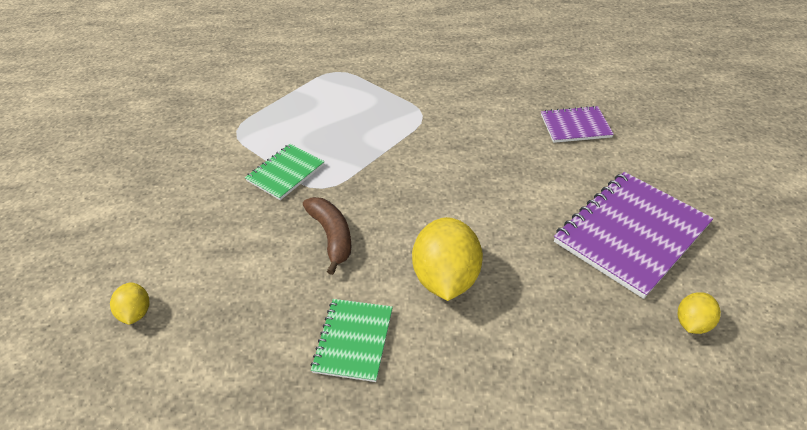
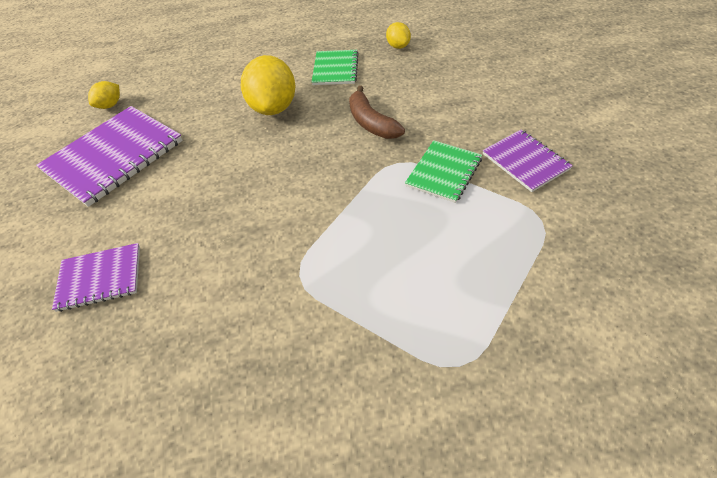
camera: 175 degrees right, 5 degrees up
yellow lemon [110,282,150,325] -> yellow lemon moved to [386,22,411,49]
none -> purple notebook [483,130,573,192]

